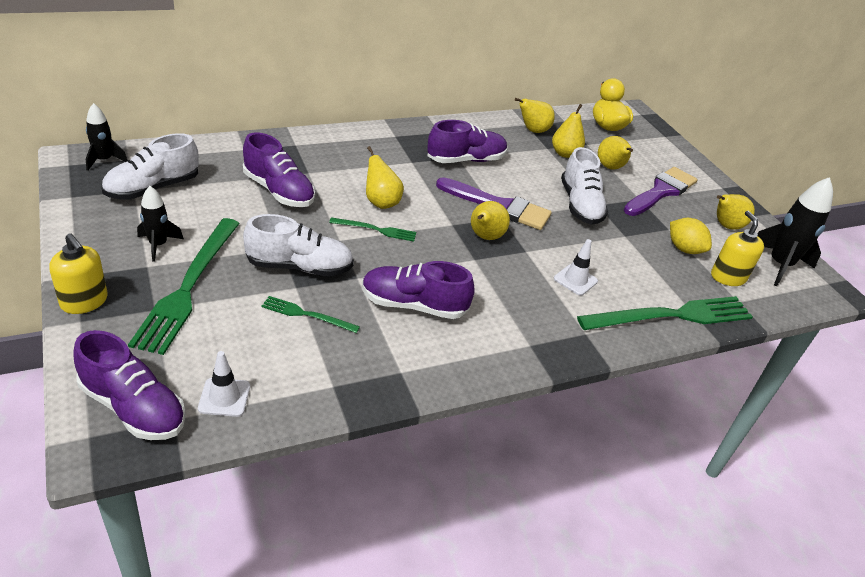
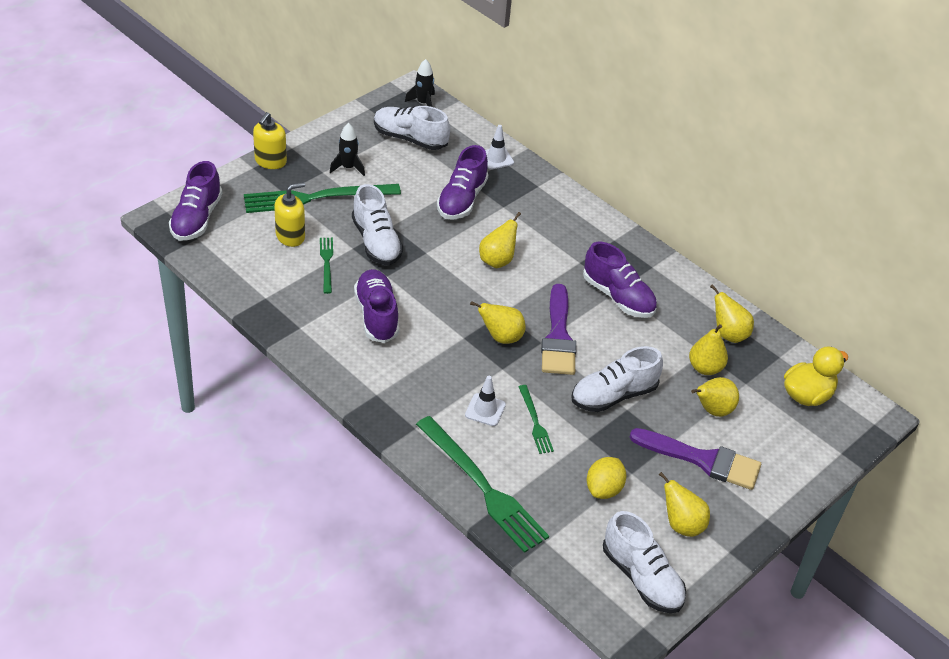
camera: 70 degrees right, 5 degrees up
white traffic cone [198,351,250,417] -> white traffic cone moved to [485,125,514,170]
green fork [329,217,416,242] -> green fork moved to [518,385,554,454]
yellow soap dispenser [711,211,764,286] -> yellow soap dispenser moved to [274,182,305,247]
black rocket [757,177,833,286] -> white shoe [603,511,686,613]

